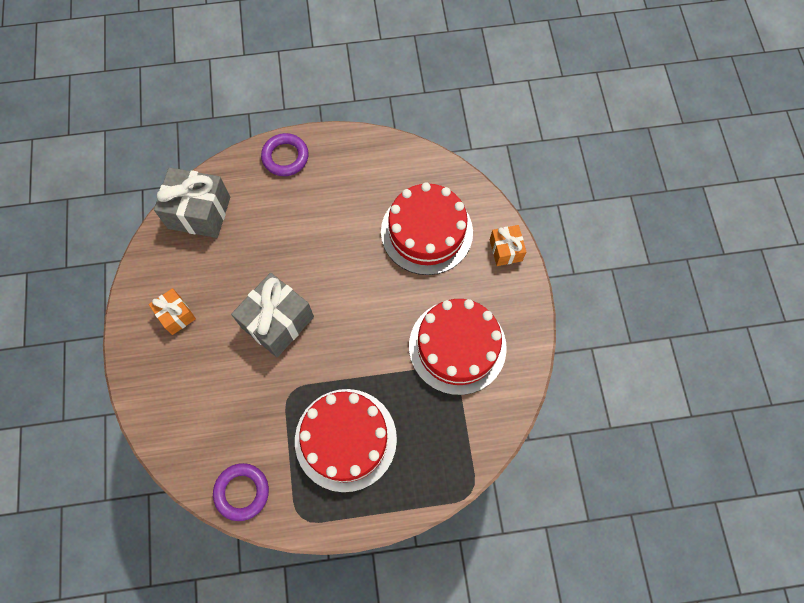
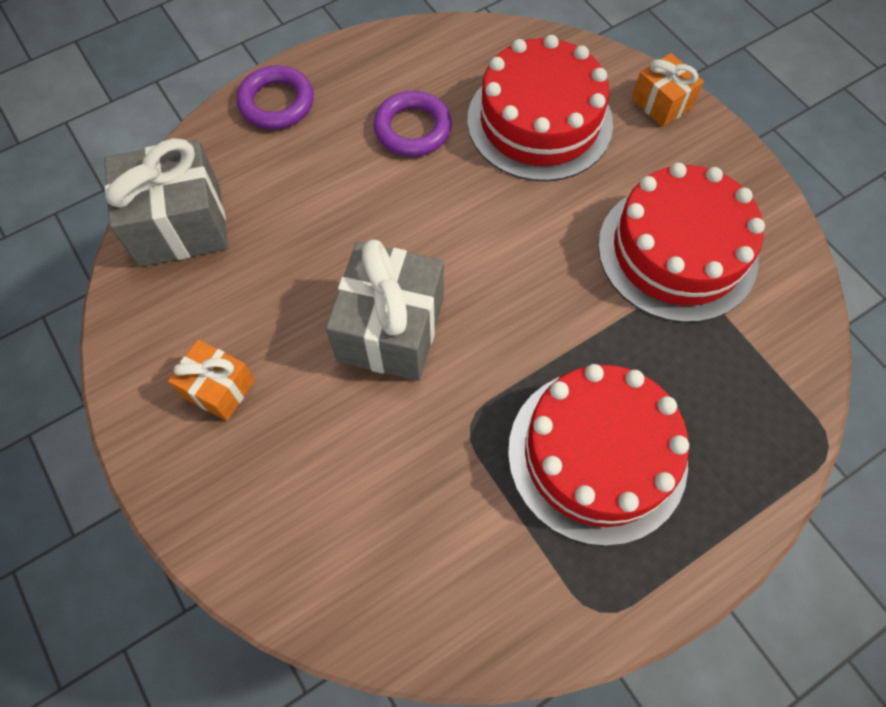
camera: 25 degrees left, 5 degrees down
purple ring [213,463,269,521] -> purple ring moved to [373,91,452,157]

